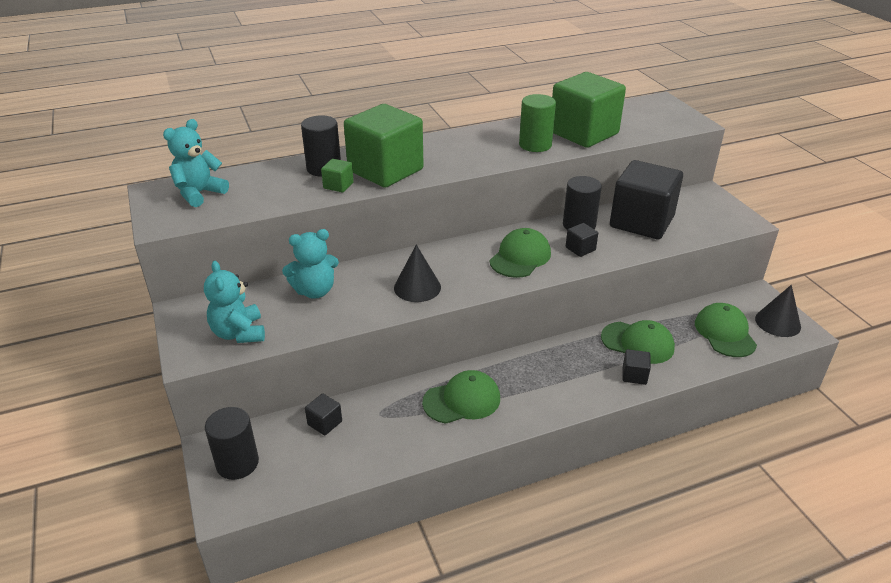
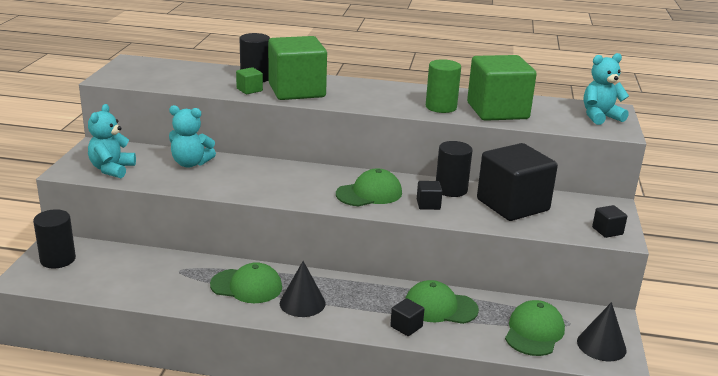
camera: 30 degrees right, 10 degrees down
turquoise teddy bear [163,119,229,207] -> turquoise teddy bear moved to [584,53,629,125]
black cube [305,393,342,435] -> black cube moved to [592,205,627,238]
black cone [394,245,441,302] -> black cone moved to [280,261,326,317]
green cap [601,320,675,364] -> green cap turned 135 degrees clockwise [405,280,479,324]

